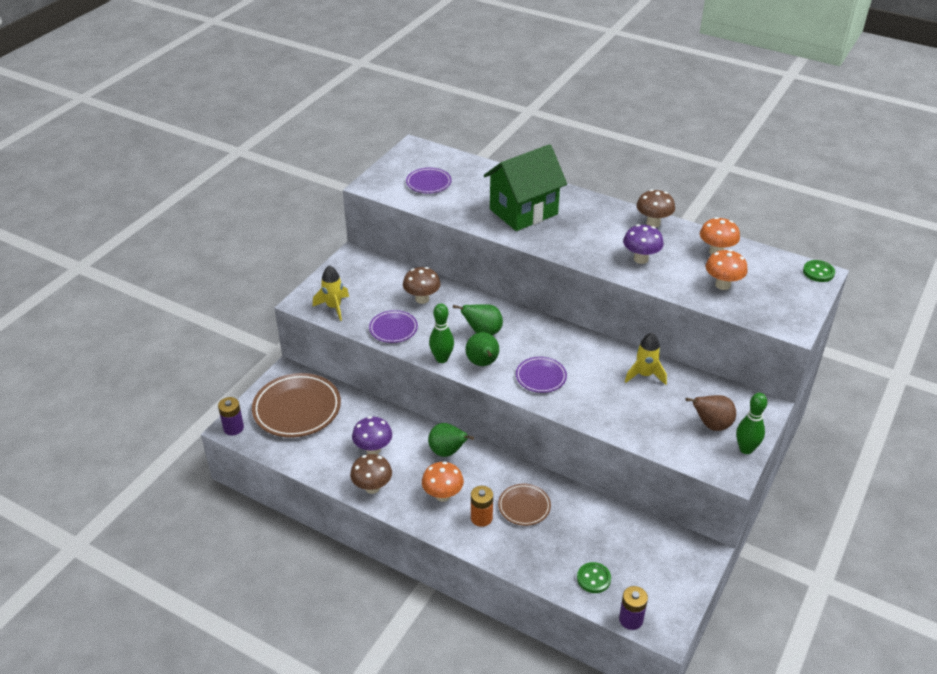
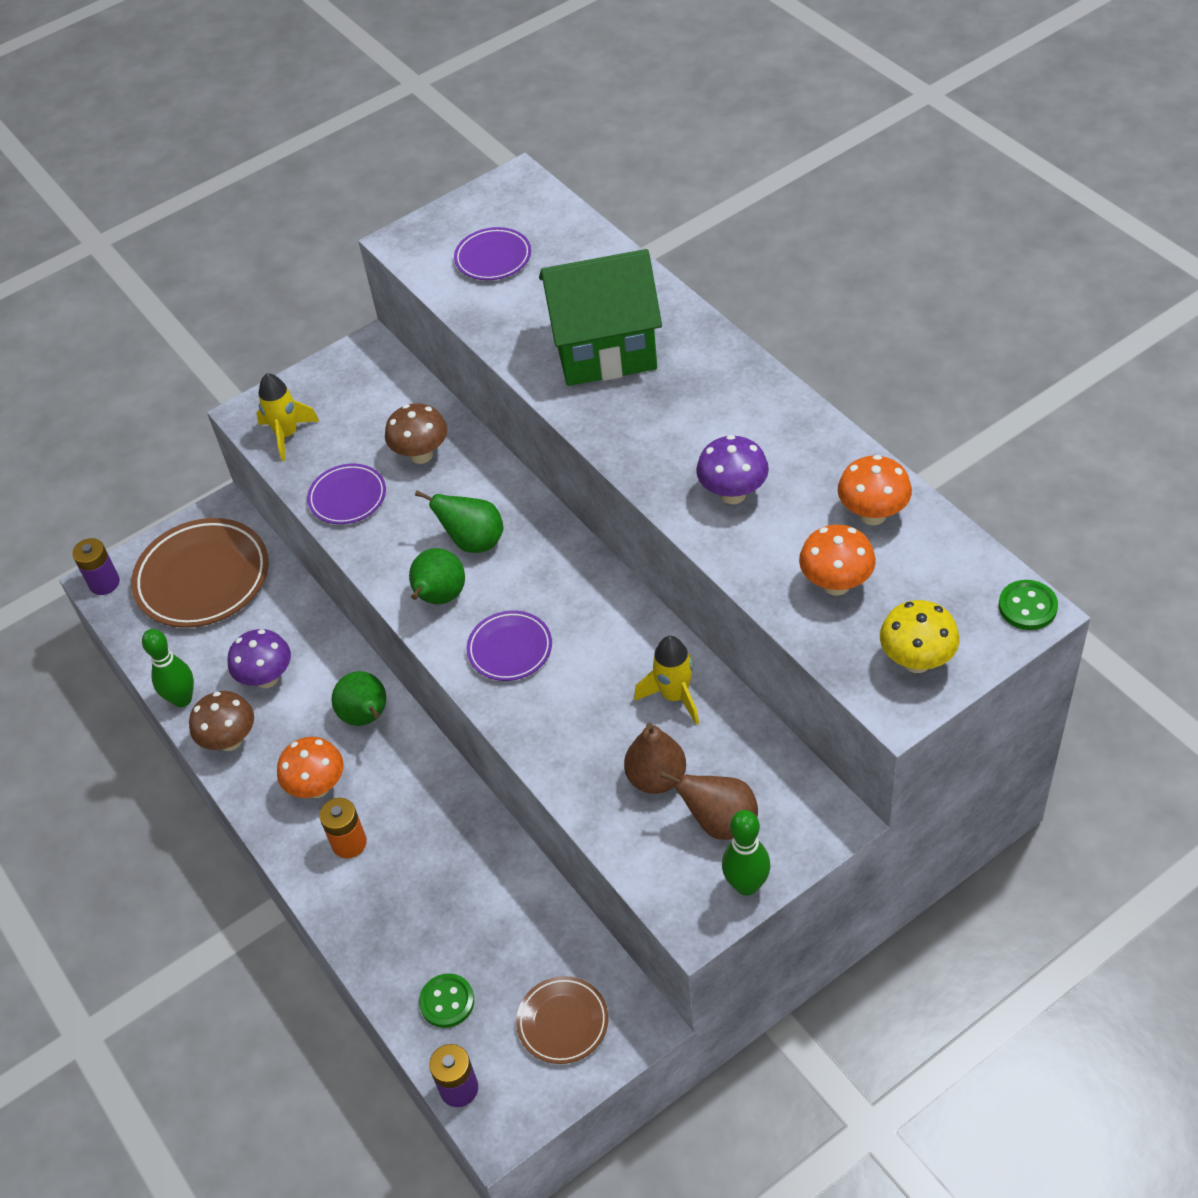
camera: 30 degrees right, 10 degrees up
green bowling pin [429,303,454,363] -> green bowling pin moved to [142,629,194,707]
brown plate [498,484,551,526] -> brown plate moved to [516,976,608,1064]
brown mushroom [636,189,675,227] -> none
none -> brown pear [624,723,686,794]
none -> yellow mushroom [880,600,959,673]

